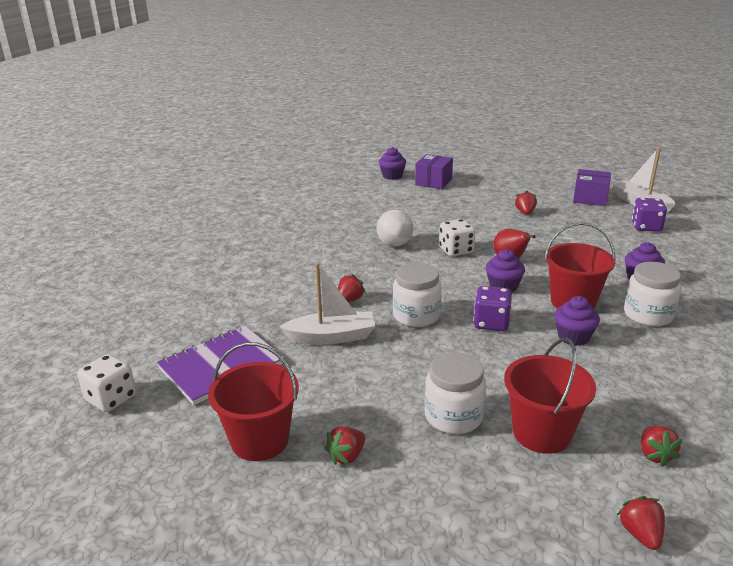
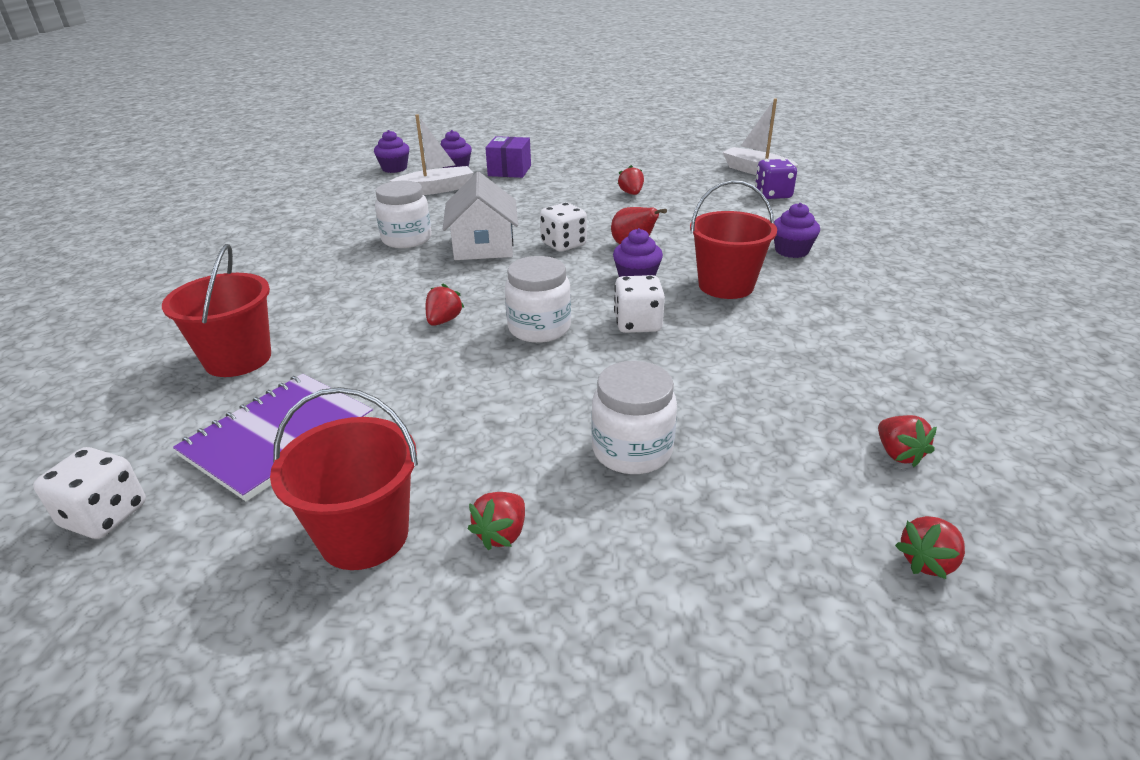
camera: 15 degrees left, 5 degrees up
white boat [279,263,375,345] -> white boat moved to [389,114,473,195]
white ball [377,210,413,247] -> white house [443,172,518,260]
purple dice [473,286,512,331] -> white dice [614,275,665,333]
red bucket [504,338,596,454] -> red bucket moved to [162,244,271,377]
purple cupcake [554,296,600,346] -> purple cupcake moved to [374,130,409,173]
purple box [573,169,611,206] -> none
red strawberry [617,496,665,550] -> red strawberry turned 105 degrees counterclockwise [895,516,965,579]
white jar [624,262,681,327] -> white jar moved to [375,181,431,248]

